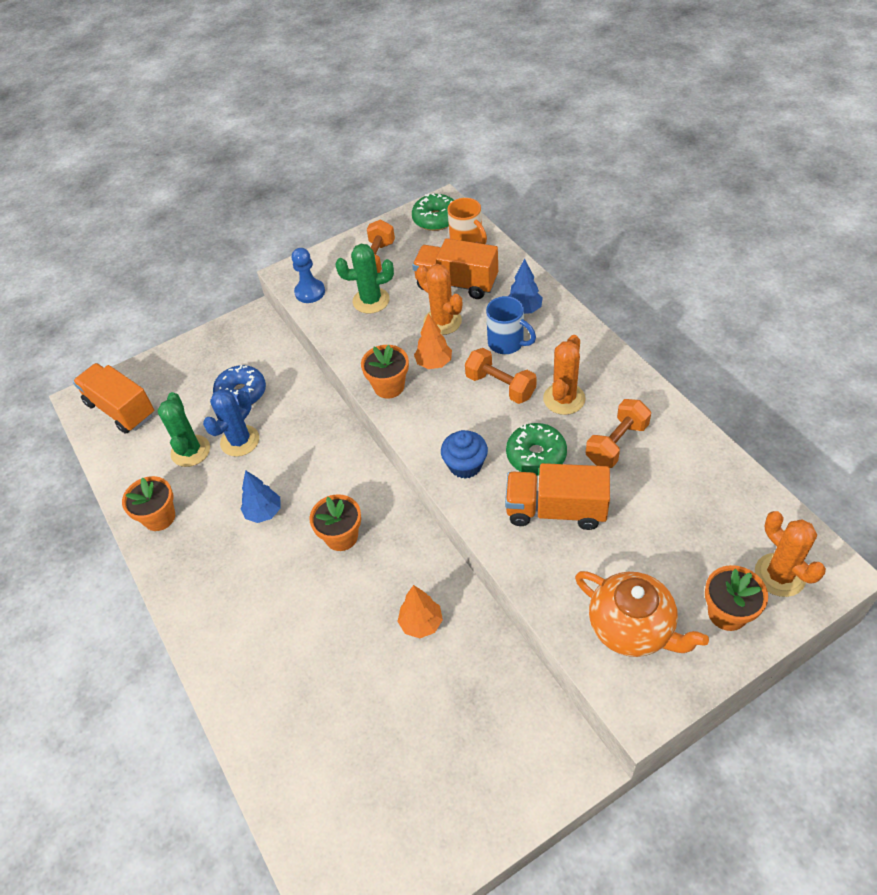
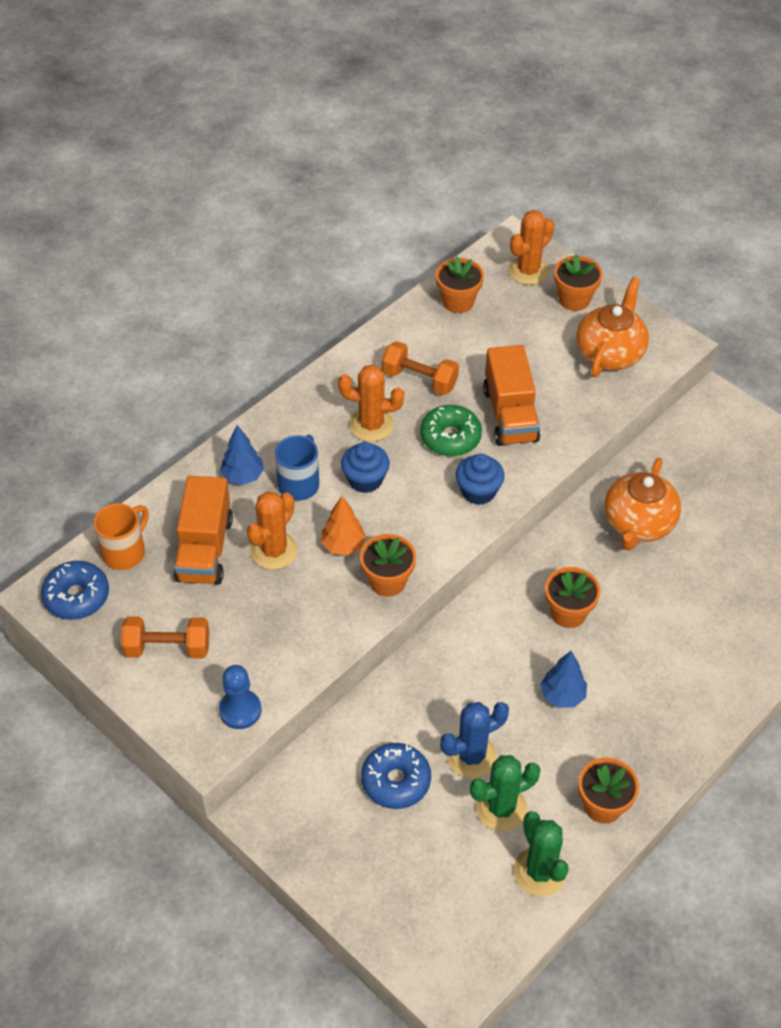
camera: 110 degrees left, 0 degrees up
orange truck [73,363,154,434] -> none
blue cactus [203,389,259,457] -> blue cactus turned 45 degrees counterclockwise [440,702,509,778]
green cactus [335,244,394,314] -> green cactus moved to [514,811,569,896]
orange tree [397,585,443,638] -> orange teapot [604,458,681,551]
green donut [412,193,454,231] -> blue donut [41,561,109,620]
orange dumbbell [465,348,537,404] -> blue cupcake [341,442,390,493]
none -> orange flower pot [436,256,484,313]

